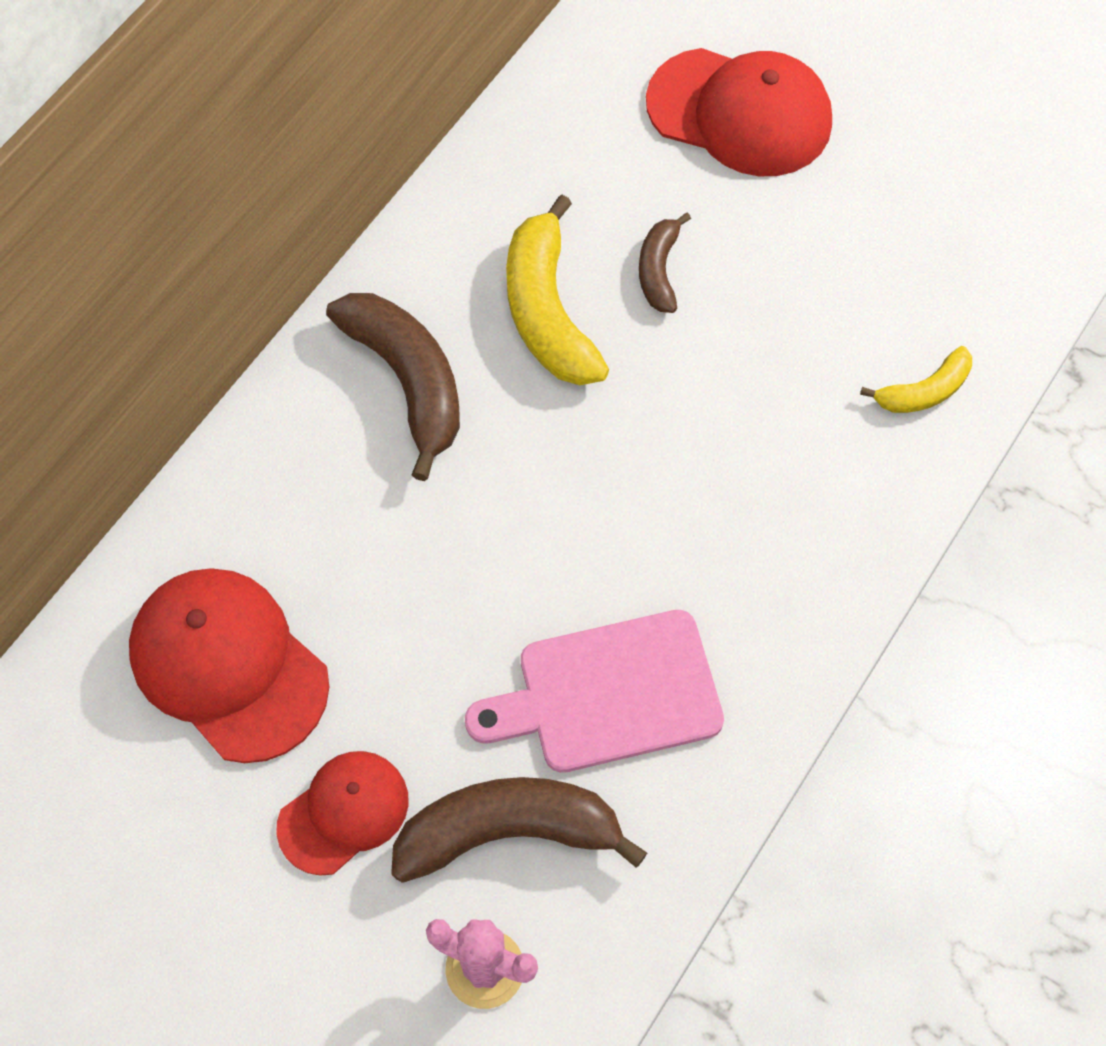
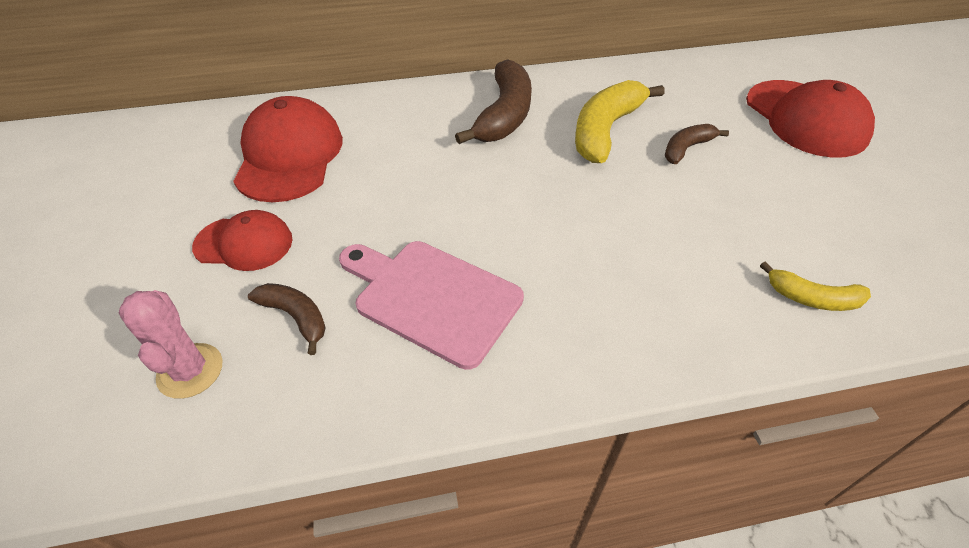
camera: 45 degrees right, 15 degrees down
brown banana [391,777,647,883] -> brown banana [248,283,326,355], size x0.55

